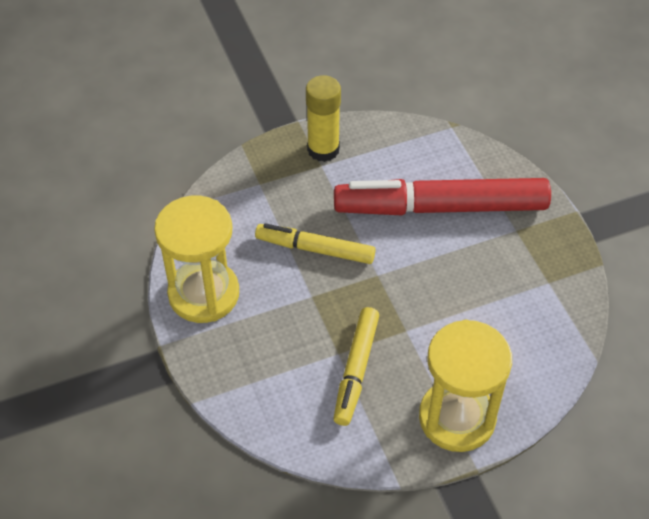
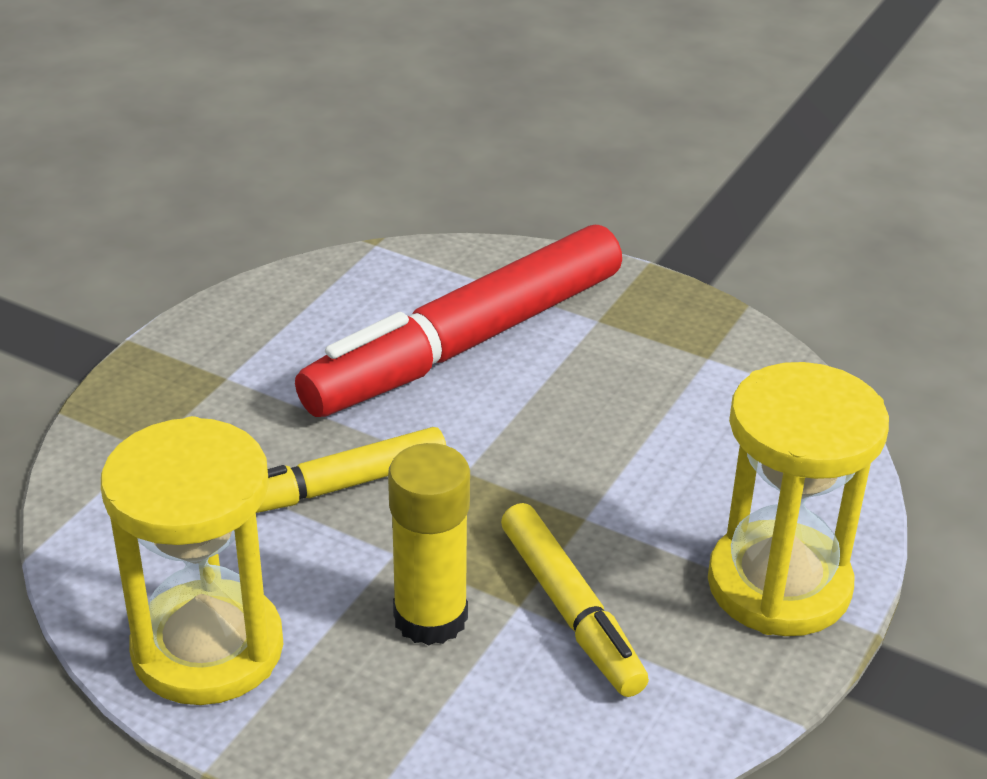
camera: 40 degrees left, 15 degrees down
yellow glue stick [306,75,341,162] -> yellow glue stick moved to [388,443,470,646]

